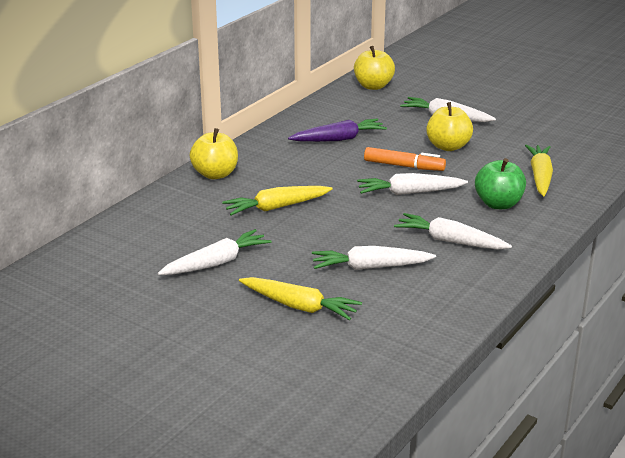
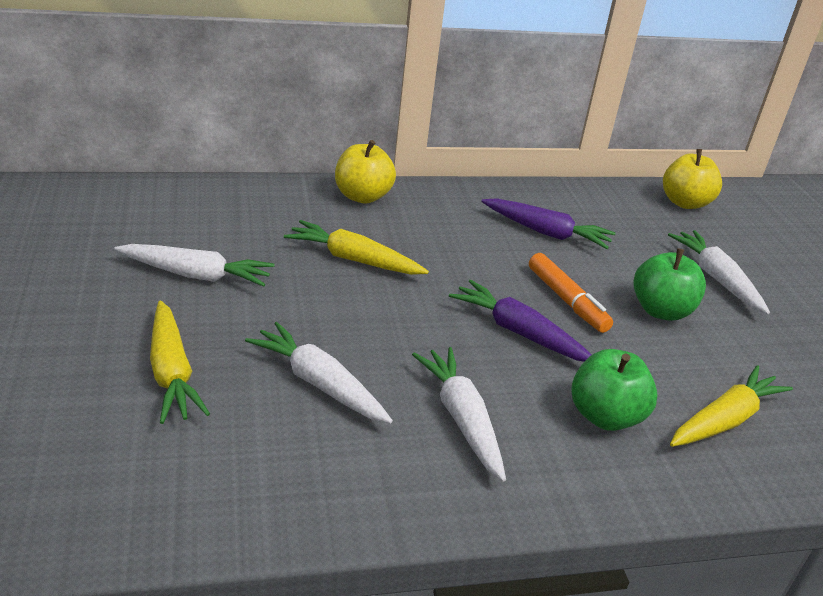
camera: 40 degrees right, 5 degrees up
white carrot [357,173,468,195] -> purple carrot [449,280,592,362]
yellow apple [426,102,473,151] -> green apple [633,248,706,321]

